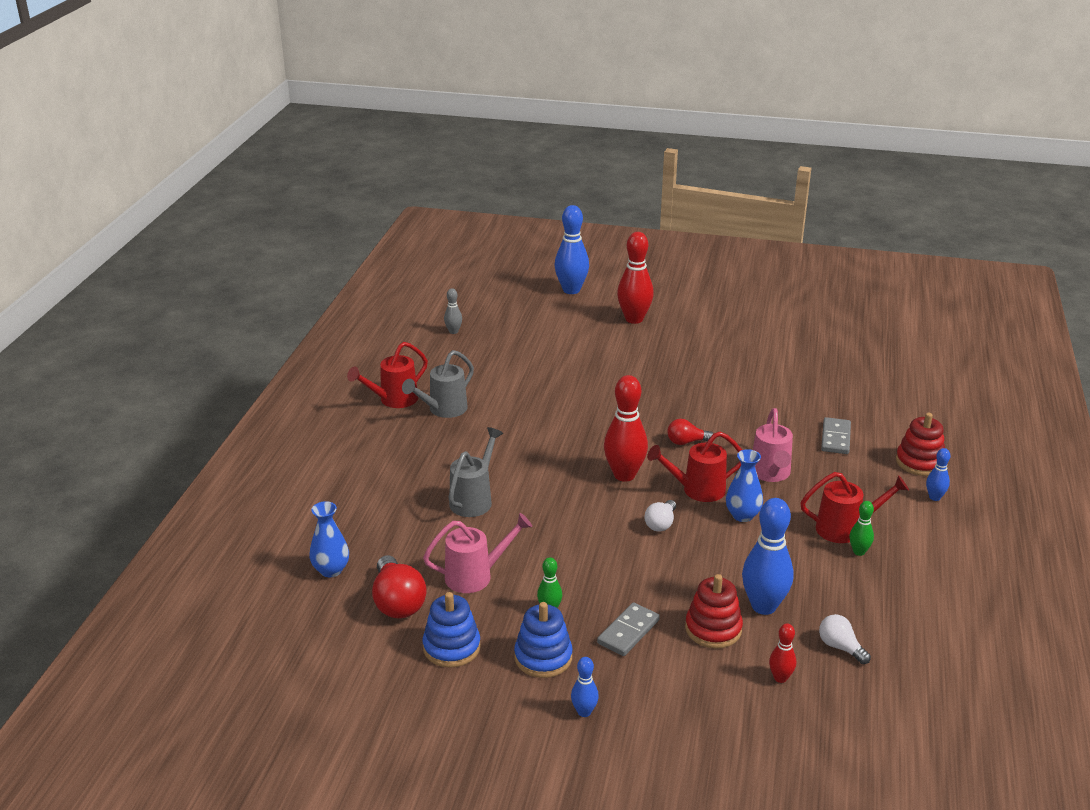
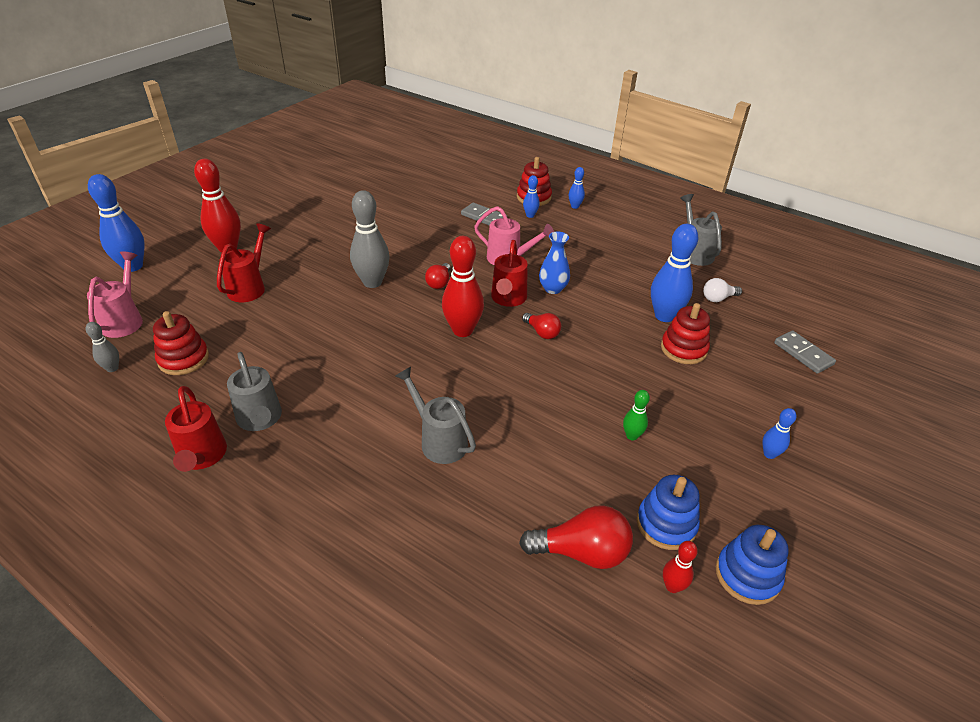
camera: 70 degrees left, 10 degrees up
blue vase [309,501,349,577] -> none
pink watering can [423,513,532,593] -> pink watering can moved to [87,251,143,338]
blue stacking toy [514,602,573,678] -> blue stacking toy moved to [716,525,789,605]
grey domino [597,602,660,656] -> grey domino moved to [774,330,836,374]
white light bulb [644,500,676,531] -> red light bulb [522,313,561,339]
red bowling pin [769,623,796,683] -> red bowling pin moved to [663,541,698,593]
red watering can [800,472,909,543] -> red watering can moved to [217,223,271,302]
green bowling pin [849,501,874,556] -> none
none -> red stacking toy [153,311,209,375]
none -> grey bowling pin [350,190,389,288]
none -> blue bowling pin [523,175,540,218]
none -> grey watering can [680,194,722,266]

